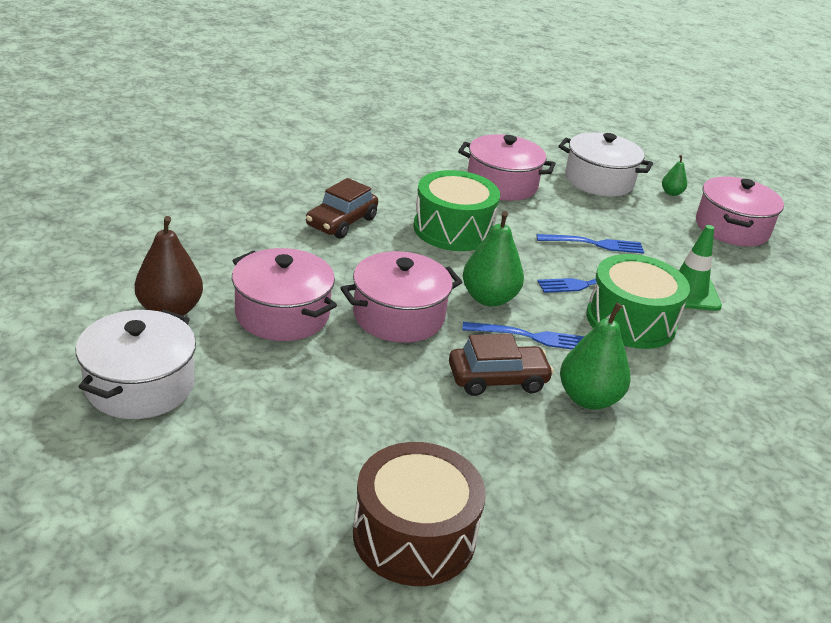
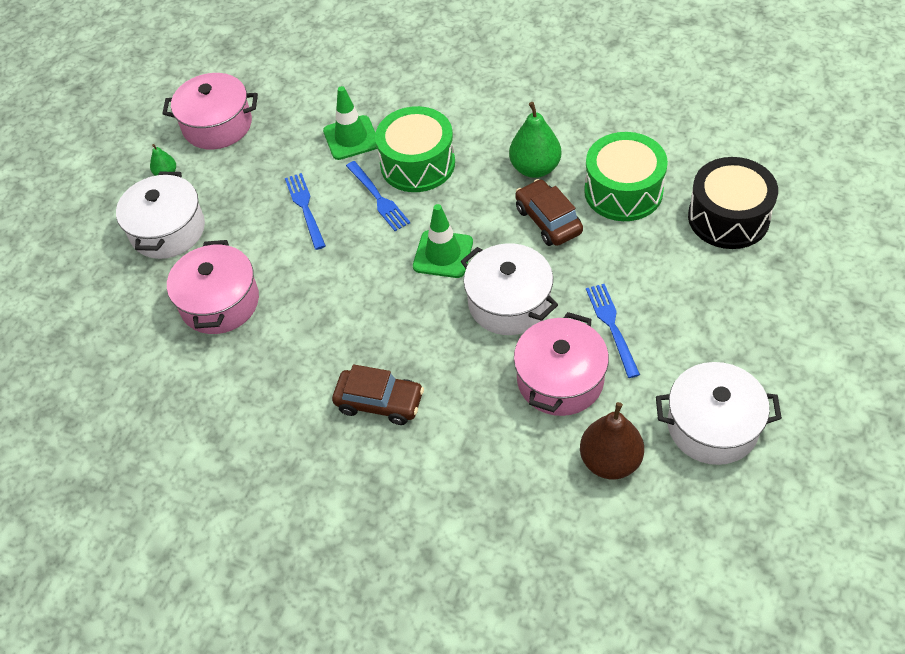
camera: 100 degrees left, 20 degrees up
pink pot [341,251,462,343] -> white pot [461,243,558,335]
brown drum [353,442,486,586] -> black drum [688,157,778,249]
green drum [413,170,500,251] -> green drum moved to [584,132,668,221]
blue fork [462,322,585,349] -> blue fork moved to [586,284,640,378]
green pear [463,211,524,307] -> green traffic cone [413,204,473,278]

